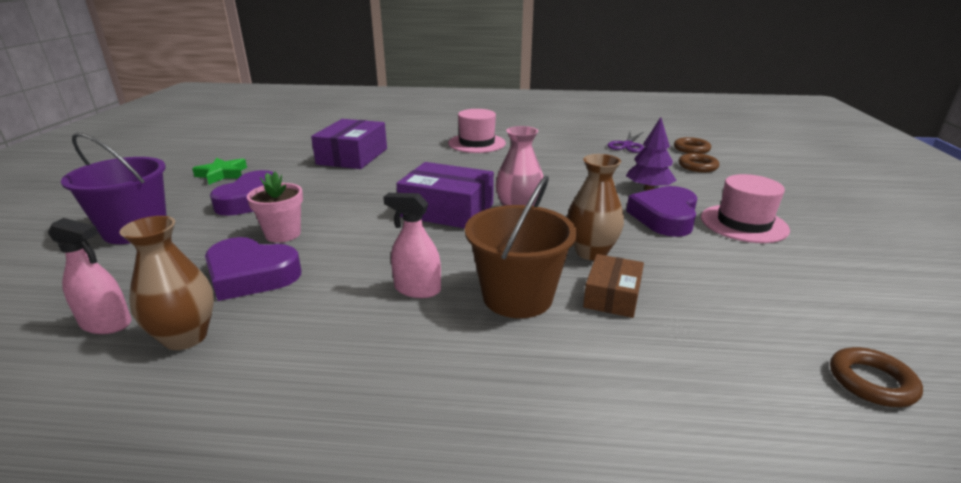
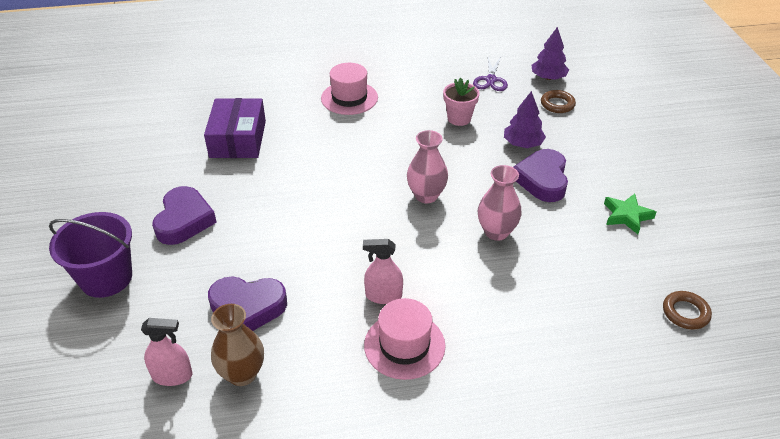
camera: 15 degrees left, 15 degrees up
green star [192,158,247,185] -> green star moved to [604,194,656,234]
pink flower pot [247,172,303,243] -> pink flower pot moved to [443,77,480,126]
purple box [396,162,494,229] -> none
brown bucket [465,175,577,318] -> none
brown vase [567,154,624,260] -> pink vase [478,165,522,241]
brown box [583,254,644,318] -> none
brown ring [674,137,711,154] -> purple tree [531,27,569,80]
pink hat [701,174,790,243] -> pink hat moved to [364,298,446,380]

